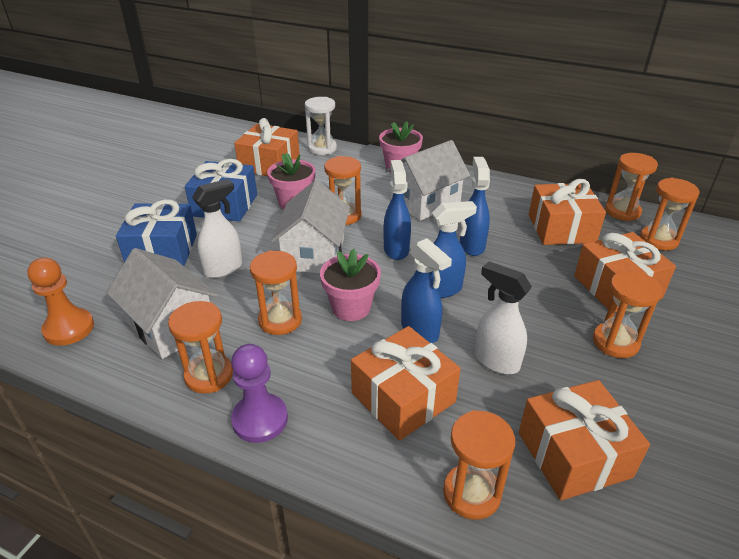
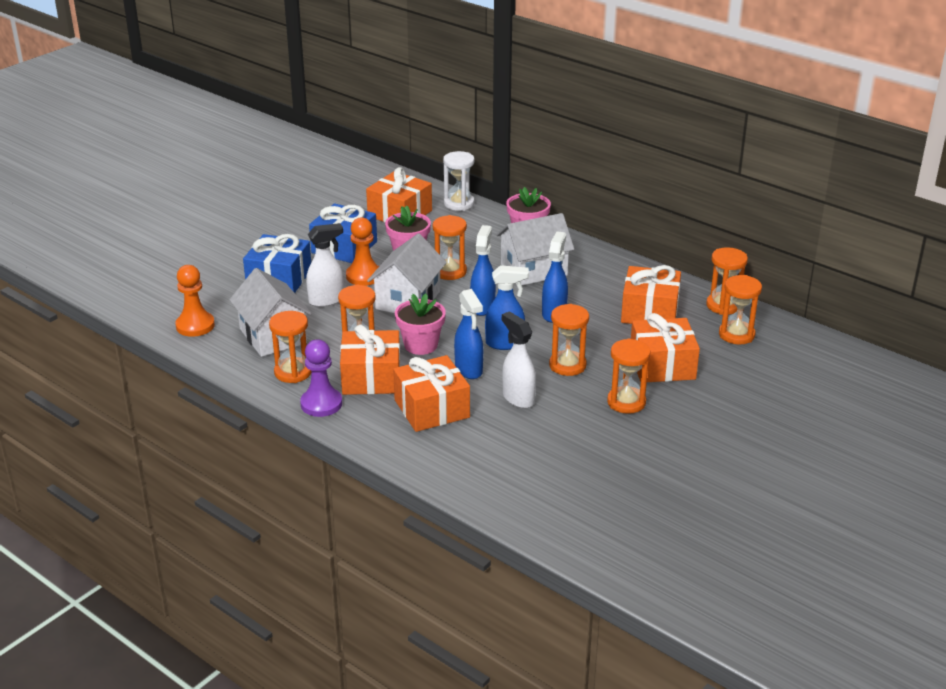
camera: 15 degrees right, 5 degrees down
orange hourglass [443,410,515,520] -> orange hourglass moved to [549,304,589,376]
orange gift [519,380,650,501] -> orange gift moved to [340,325,400,395]
none -> orange pawn [346,217,379,286]

